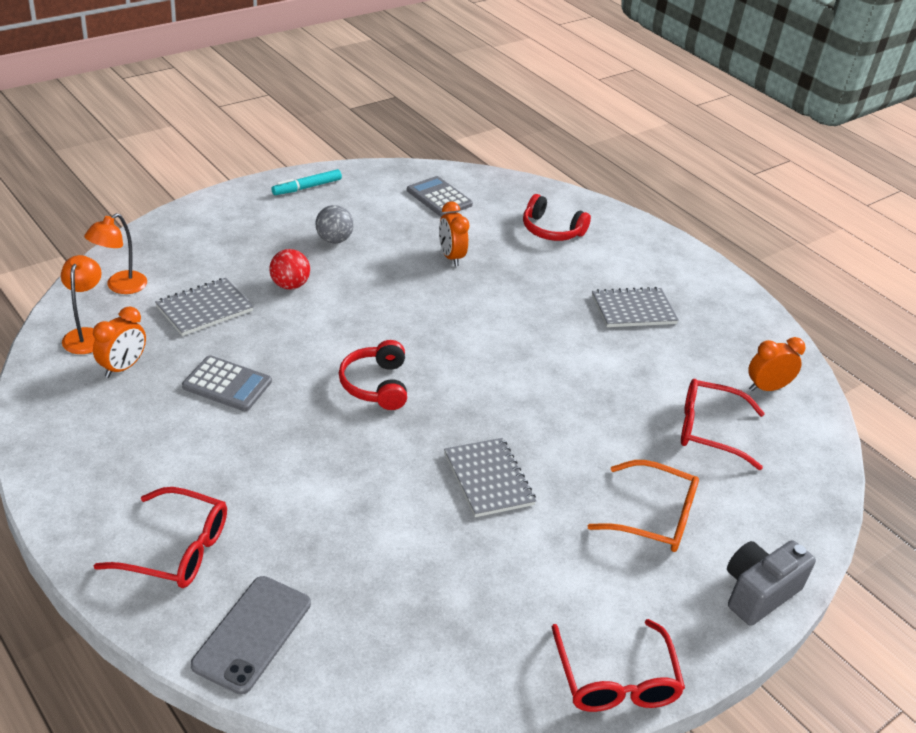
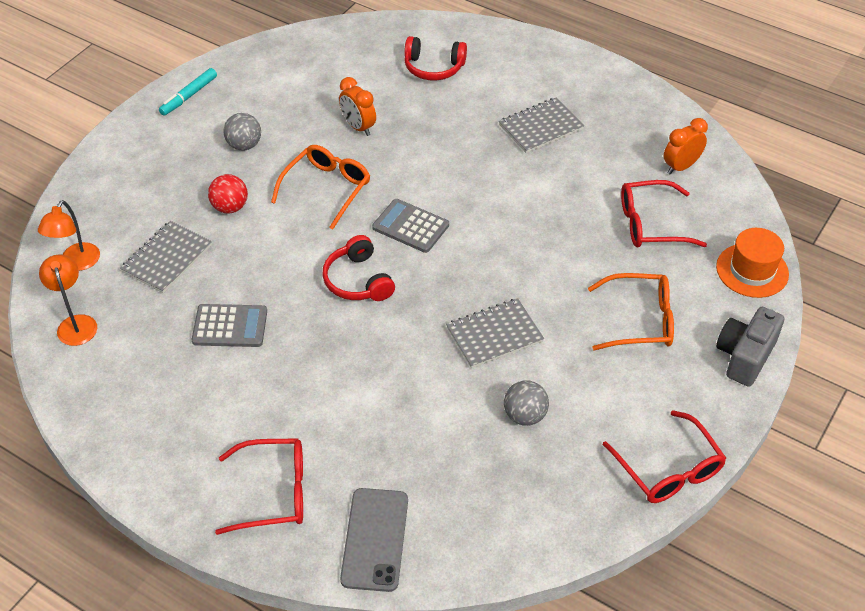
camera: 15 degrees left, 10 degrees up
orange clock [93,307,146,378] -> none
grey calculator [407,176,473,217] -> grey calculator moved to [372,199,449,253]
grey notebook [444,438,536,517] -> grey notebook turned 75 degrees counterclockwise [446,298,544,368]
none -> orange glasses [271,145,370,230]
none -> grey ball [504,381,549,426]
none -> orange hat [716,228,789,298]

